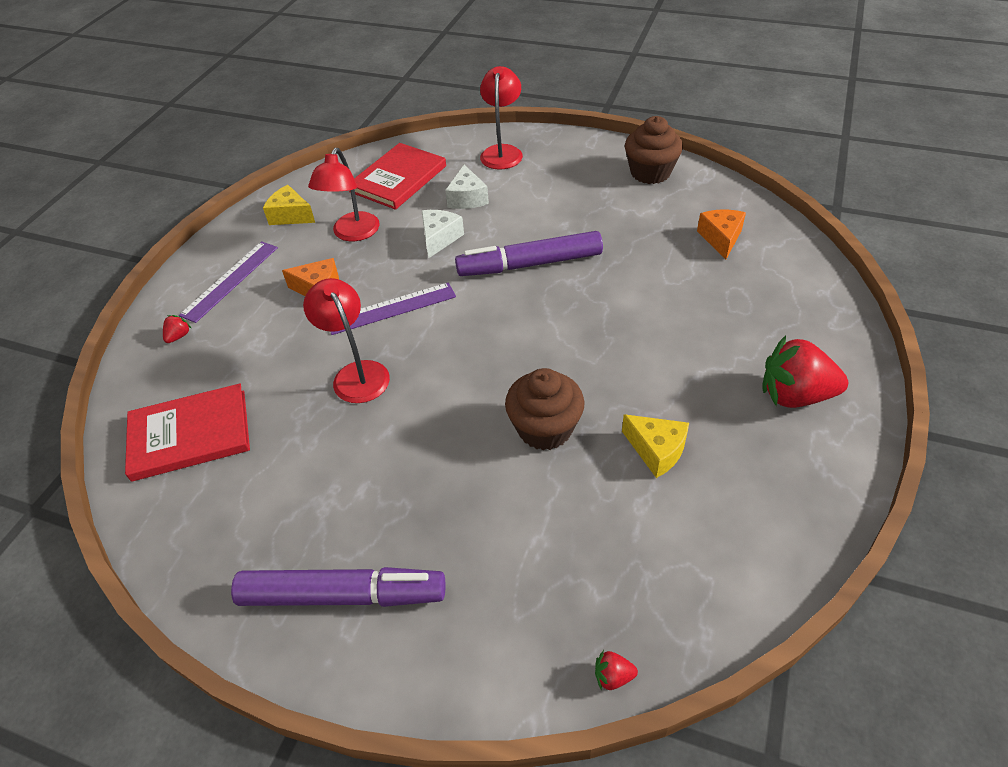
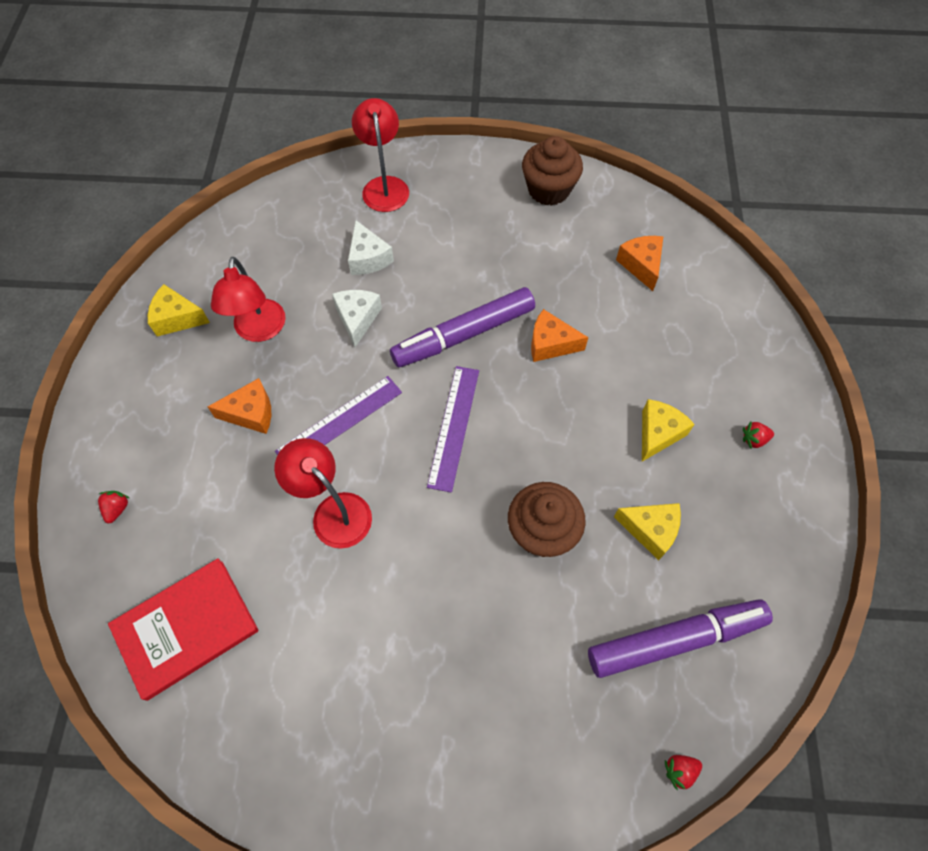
camera: 20 degrees left, 15 degrees up
purple ruler [179,241,278,323] -> purple ruler moved to [427,366,479,493]
purple marker [231,567,445,607] -> purple marker moved to [588,599,773,678]
red book [349,143,446,210] -> none
red strawberry [762,335,848,408] -> red strawberry [743,422,774,449], size x0.41
none -> orange cheese [531,309,588,362]
none -> yellow cheese [642,399,695,462]

